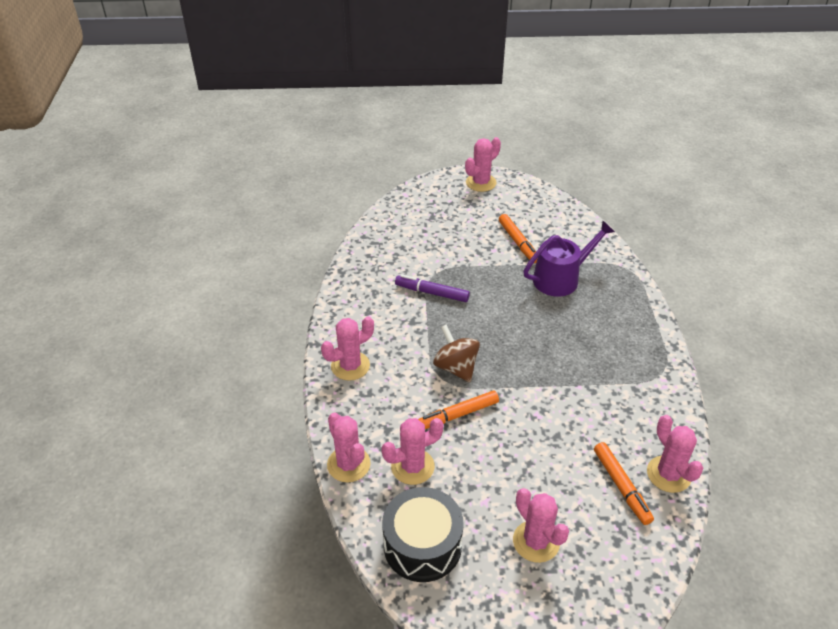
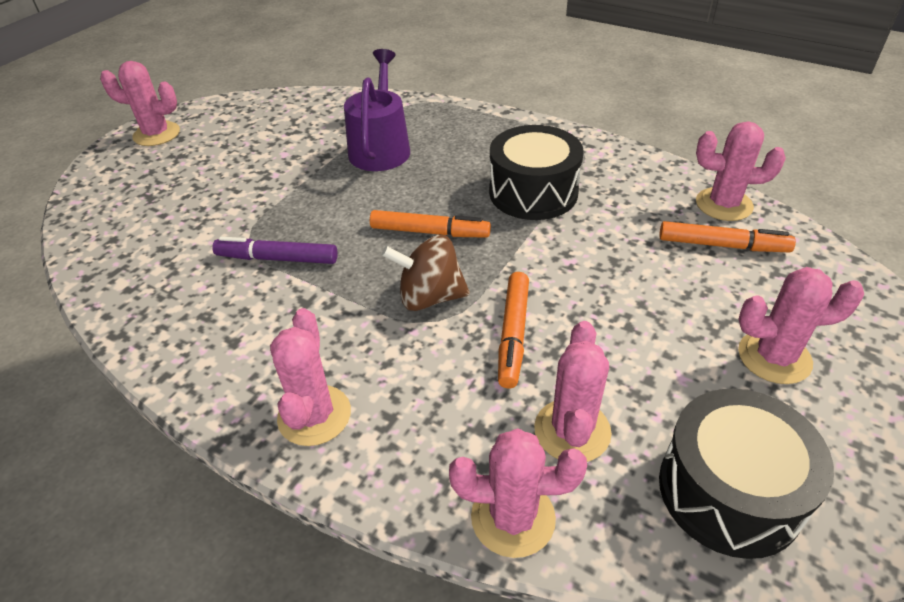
camera: 55 degrees left, 0 degrees up
purple marker [395,275,470,302] -> purple marker turned 45 degrees clockwise [212,237,338,264]
pink cactus [465,137,501,192] -> pink cactus turned 75 degrees counterclockwise [100,61,180,146]
orange marker [499,214,537,263] -> orange marker moved to [370,210,491,238]
none -> black drum [489,125,583,220]

